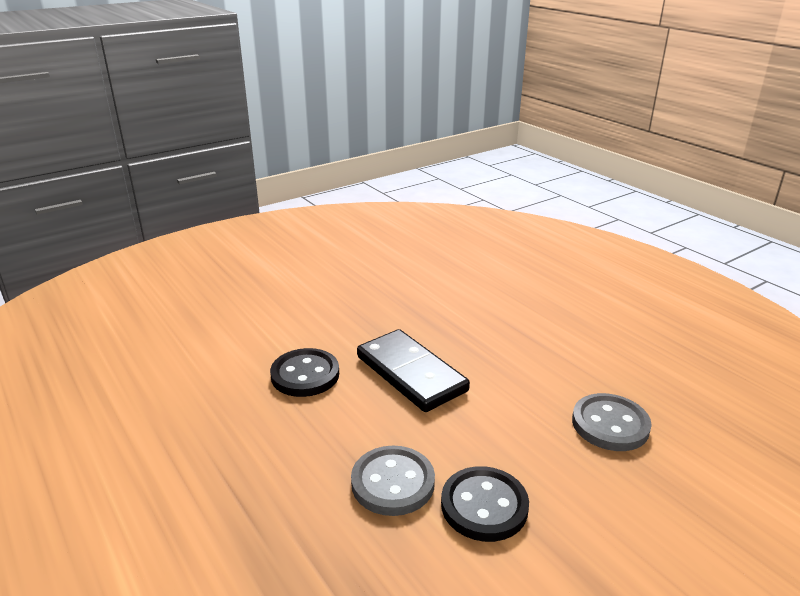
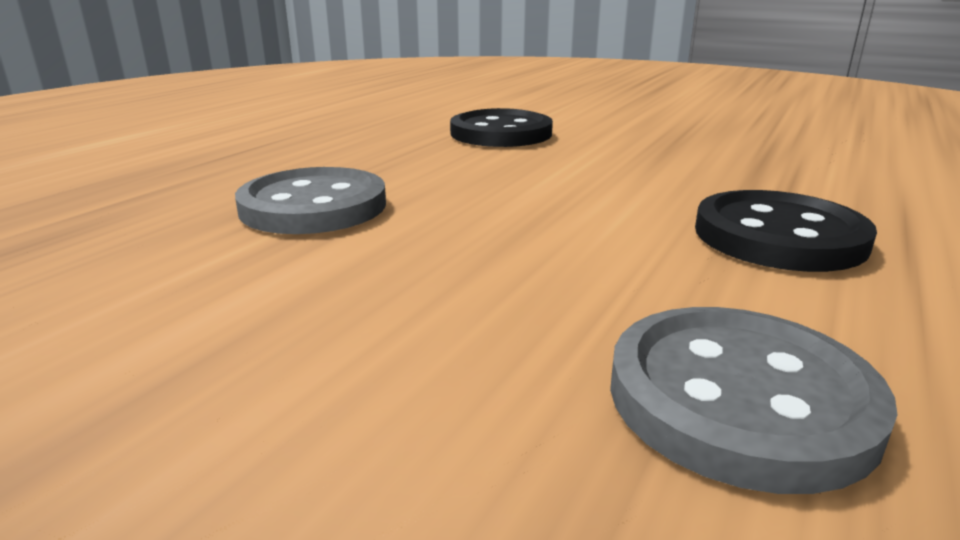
camera: 65 degrees right, 5 degrees down
black domino [357,329,470,412] -> none
black button [441,466,529,542] -> black button moved to [695,190,877,272]

